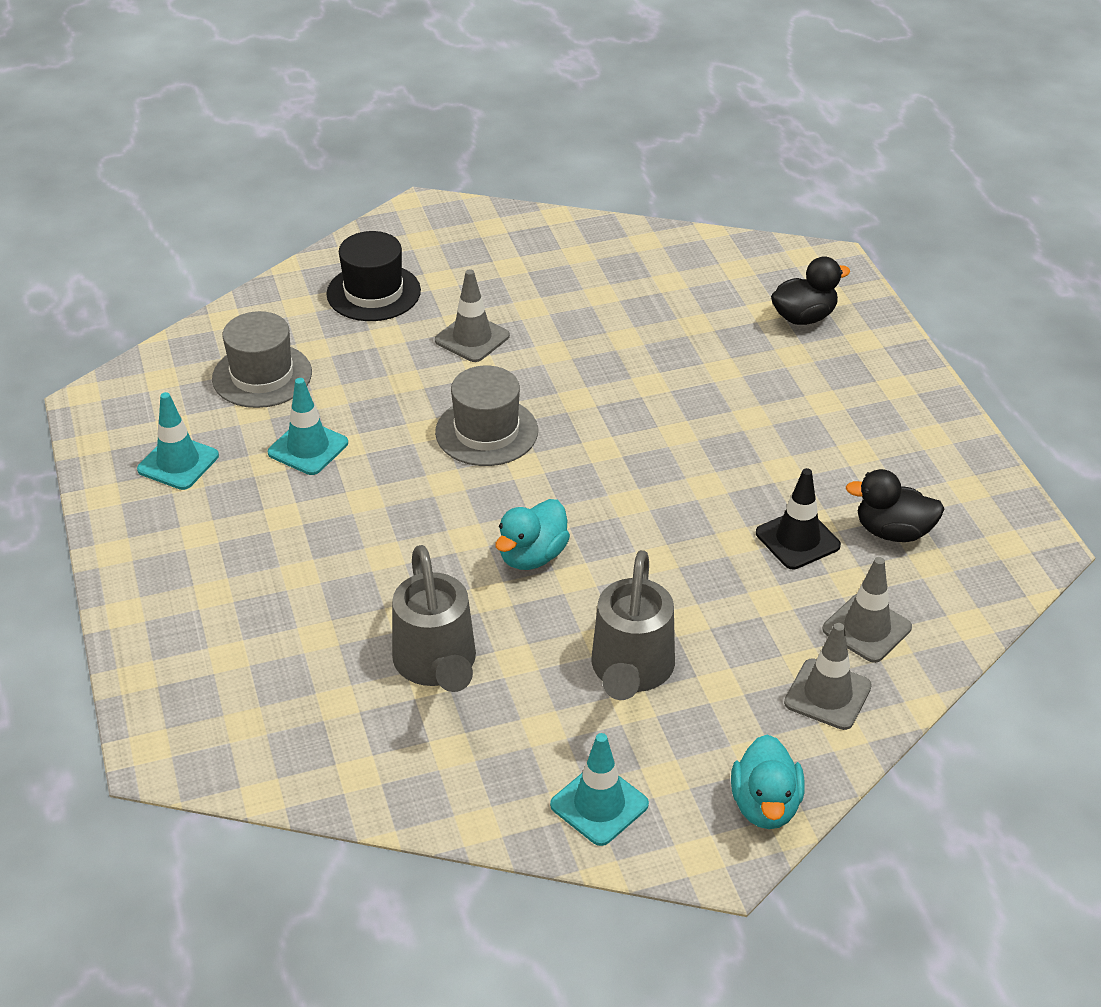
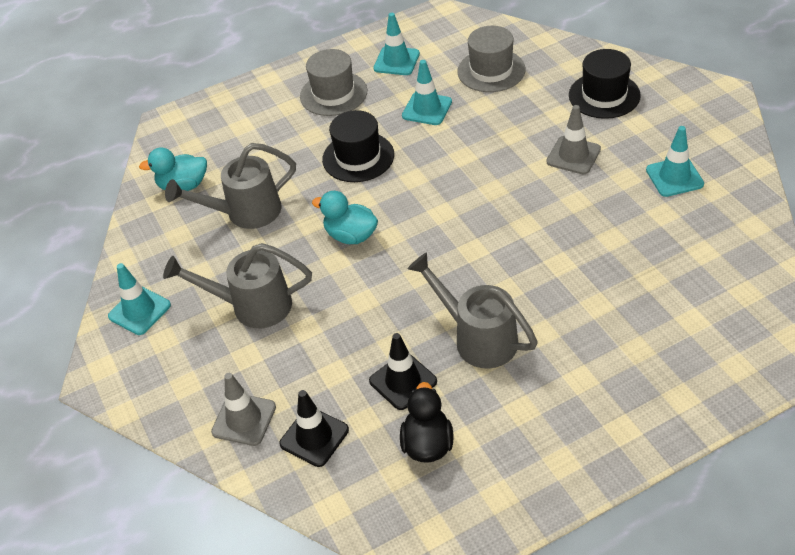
camera: 85 degrees right, 5 degrees up
grey hat [435,366,538,466] -> grey hat moved to [300,49,367,116]
turquoise duck [731,734,804,829] -> turquoise duck moved to [139,148,207,191]
black duck [771,257,850,325] -> none
grey traffic cone [822,557,912,663] -> black traffic cone [279,390,349,467]
none -> black hat [322,110,394,182]
none -> grey watering can [408,252,538,369]
none -> turquoise traffic cone [646,126,704,197]

